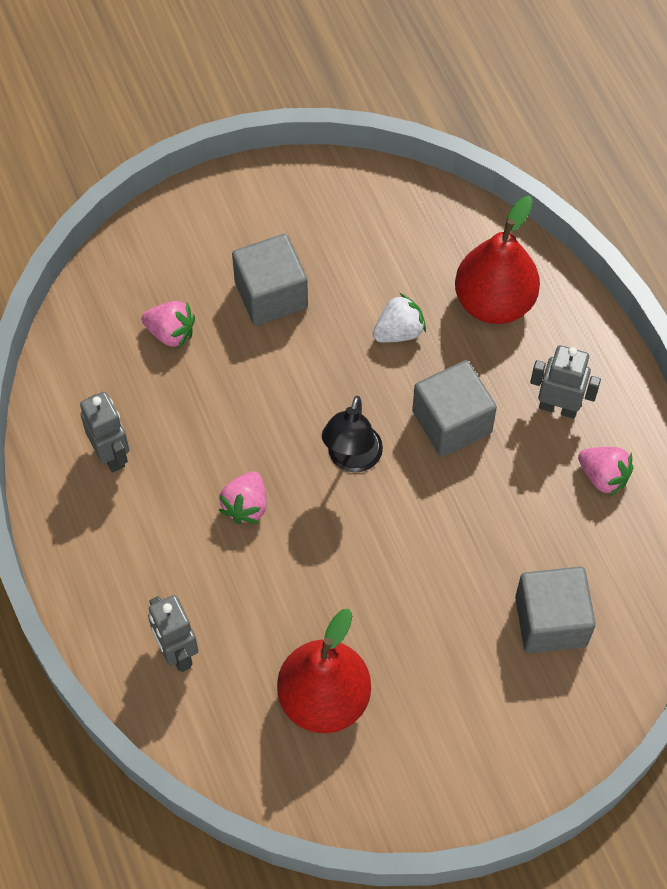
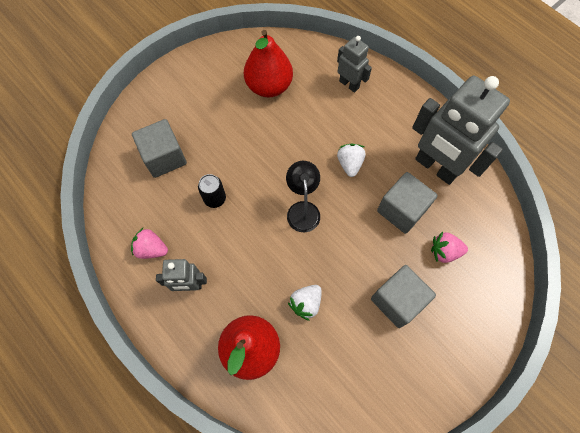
camera: 160 degrees right, 5 degrees up
grey robot [80,392,129,472] -> grey robot [412,76,510,185], size x1.94
pink strawberry [219,471,267,524] -> white strawberry [337,144,365,177]
grey cube [412,360,497,457] -> grey cube moved to [377,172,438,234]
none -> black can [198,174,226,208]

